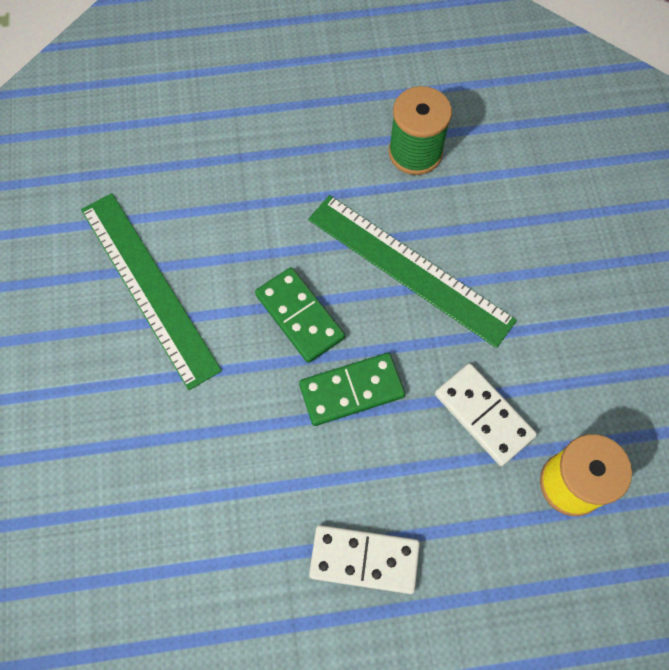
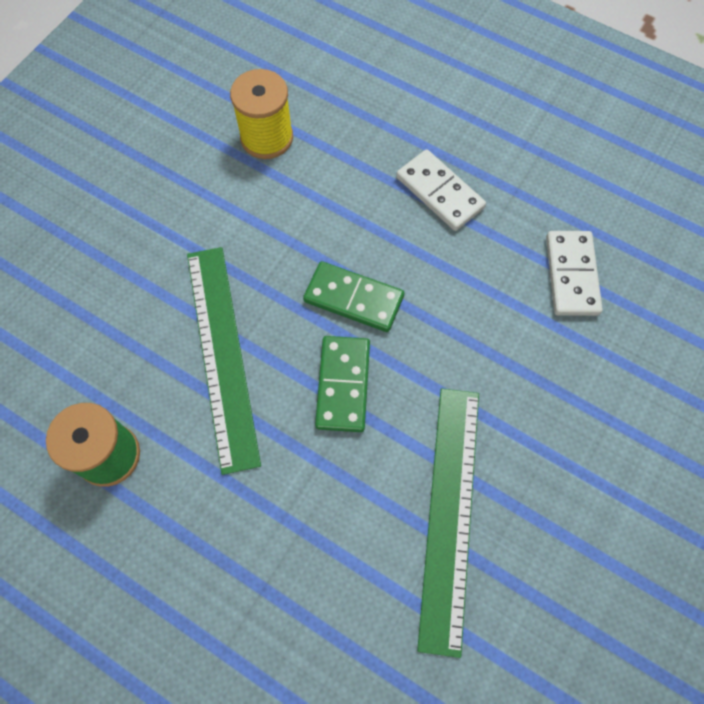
camera: 140 degrees left, 0 degrees up
white domino [435,363,537,466] -> white domino moved to [546,231,603,316]

